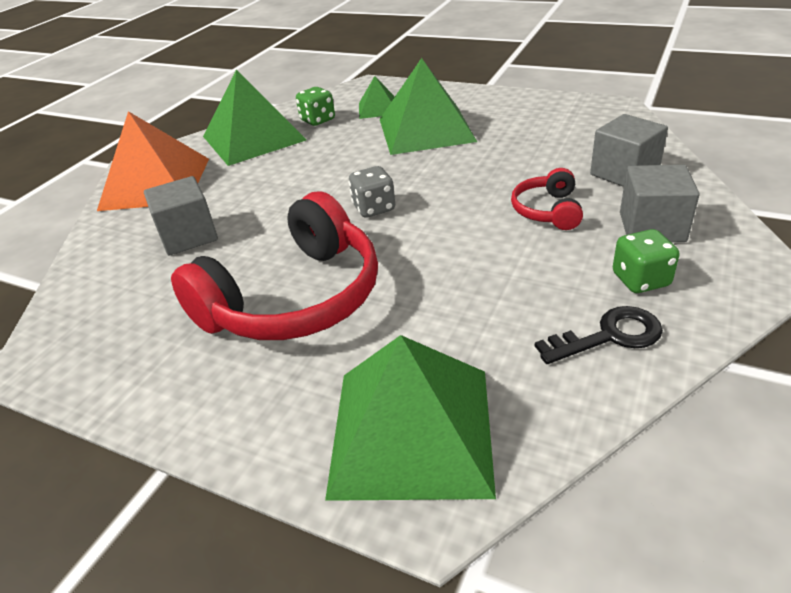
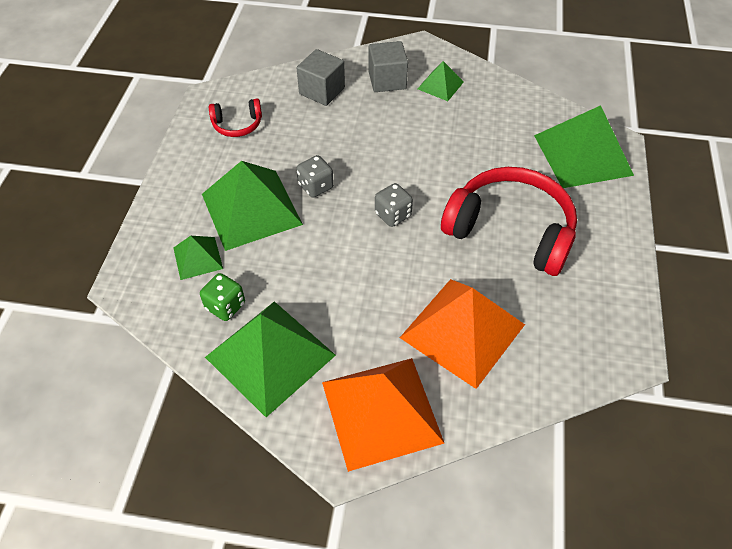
camera: 110 degrees left, 15 degrees up
grey cube [144,176,218,255] -> orange pyramid [400,279,525,389]
red headphones [511,168,583,230] -> red headphones moved to [209,98,262,137]
black key [535,306,663,364] -> none
green dice [613,229,680,293] -> green pyramid [418,61,464,101]
none -> grey dice [296,155,334,198]

